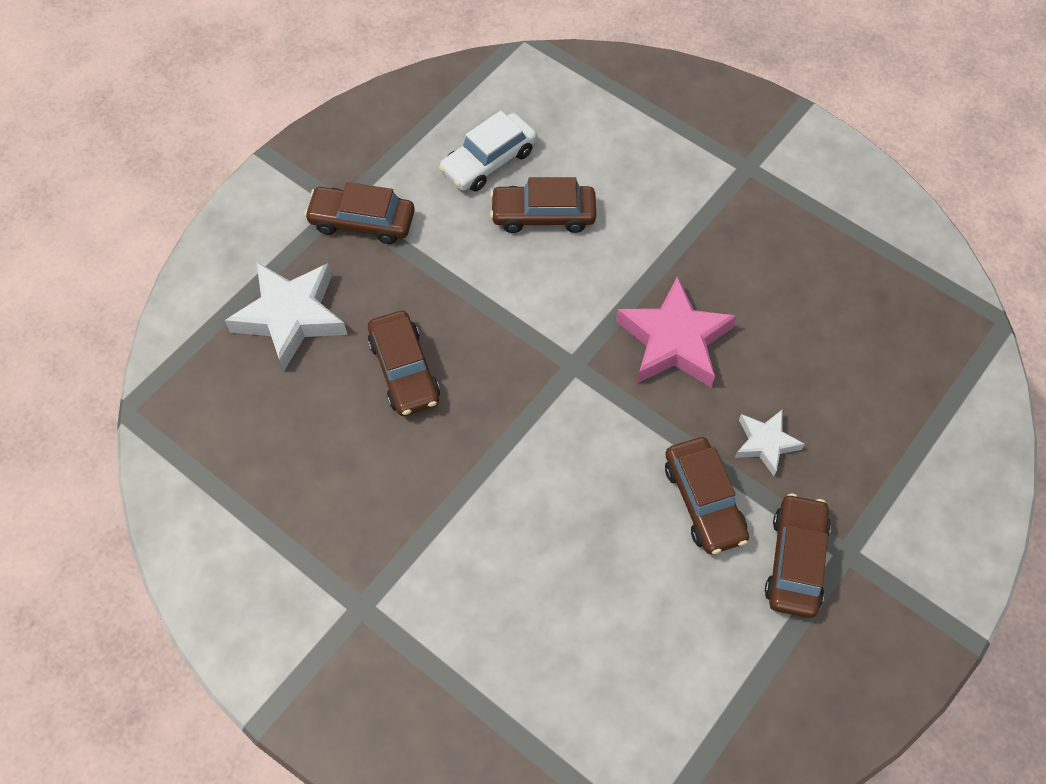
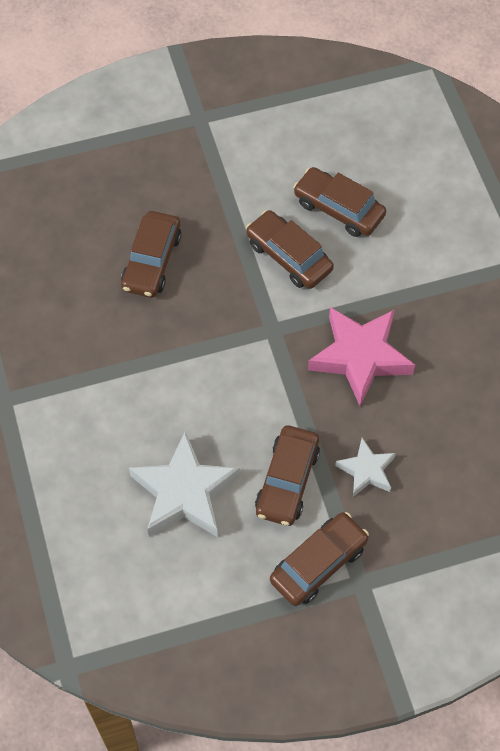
camera: 35 degrees right, 0 degrees up
white star [225,262,347,371] -> white star moved to [129,431,240,537]
brown car [304,182,415,244] -> brown car moved to [246,210,334,289]
white car [439,111,537,191] -> none

